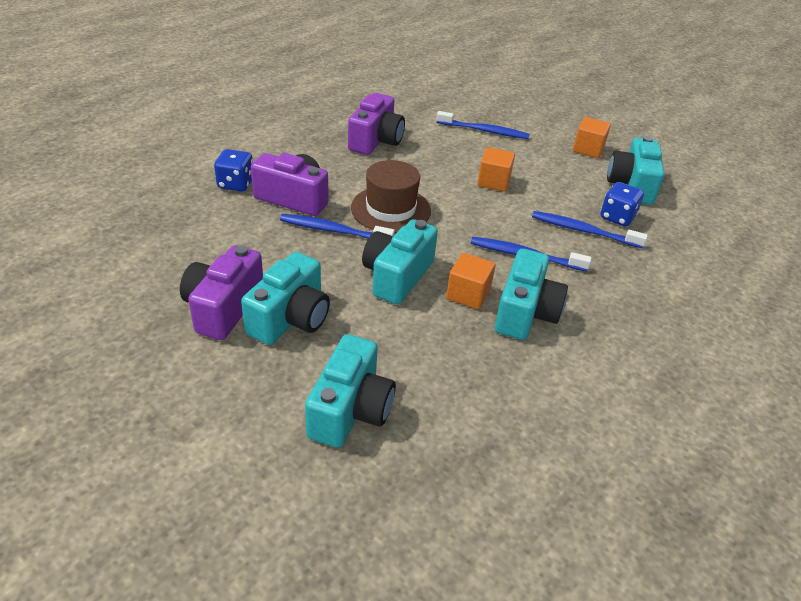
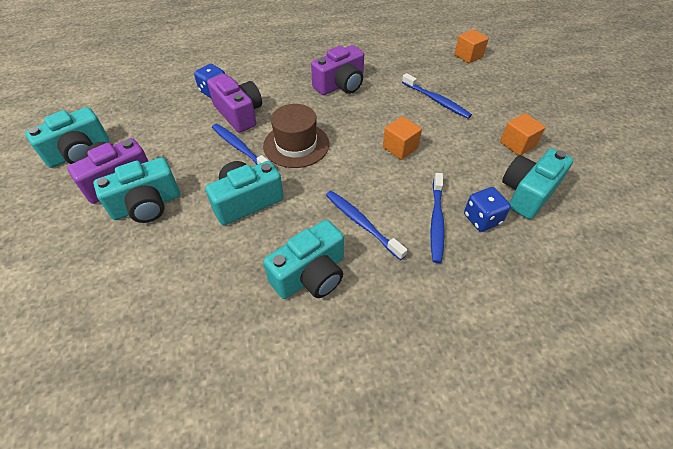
camera: 35 degrees right, 10 degrees up
turquoise camera [305,334,396,448] -> turquoise camera moved to [25,107,109,168]
orange cube [446,253,496,310] -> orange cube moved to [454,29,489,63]
blue toothbrush [532,211,648,248] -> blue toothbrush turned 135 degrees counterclockwise [430,173,445,263]

